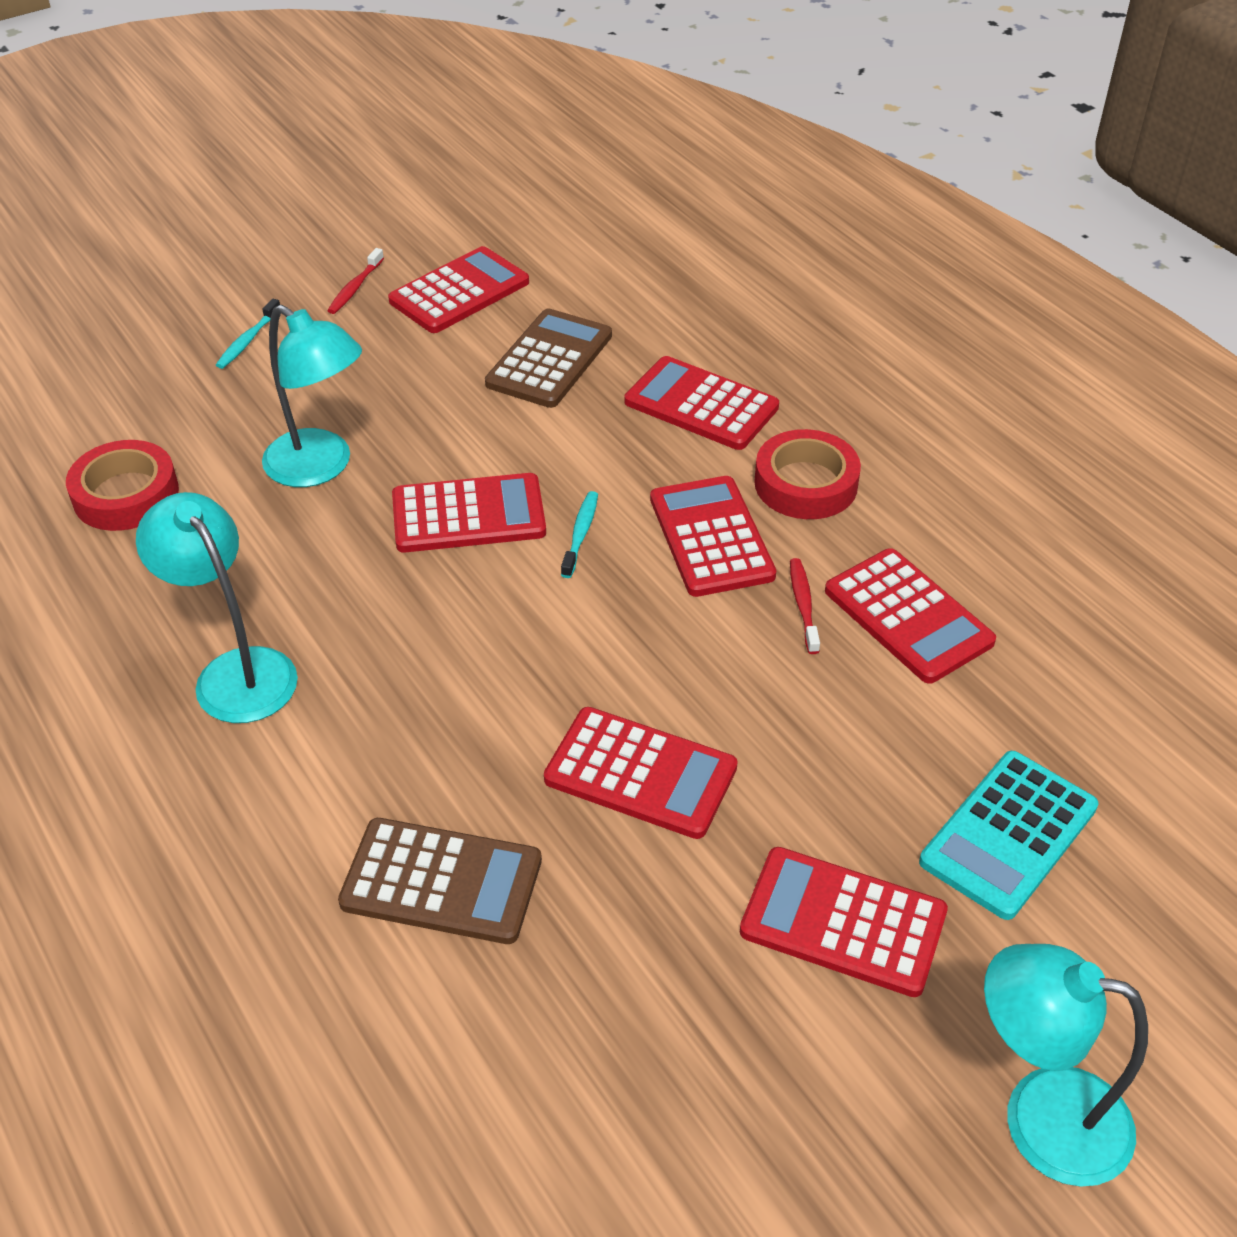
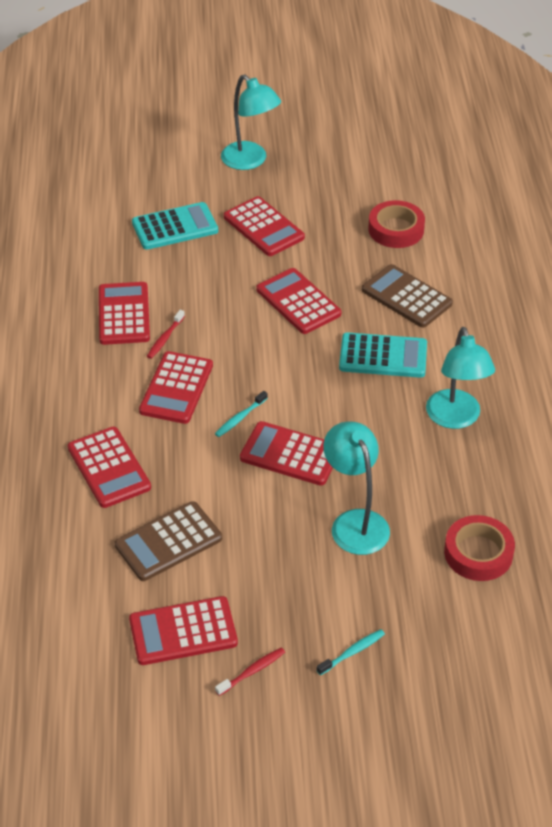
camera: 150 degrees left, 0 degrees up
red tape [754,429,861,519] -> red tape moved to [368,200,425,248]
none -> turquoise calculator [339,332,427,378]

